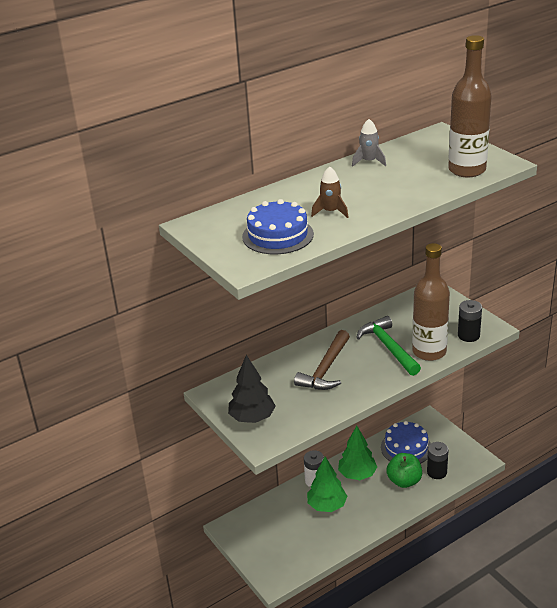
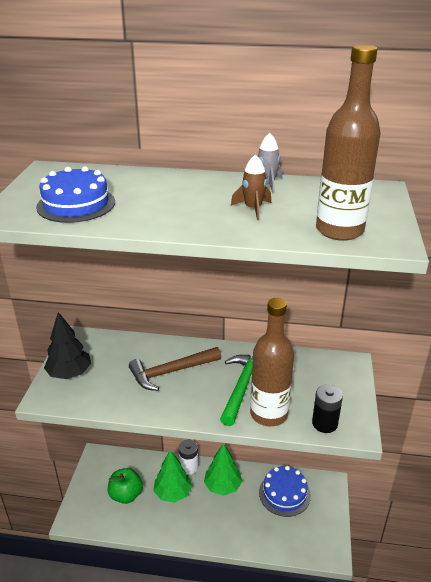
camera: 40 degrees right, 0 degrees up
brown rocket [311,166,348,218] -> brown rocket moved to [231,154,271,220]
green apple [387,453,422,488] -> green apple moved to [108,468,143,504]
black battery [427,442,449,479] -> none

